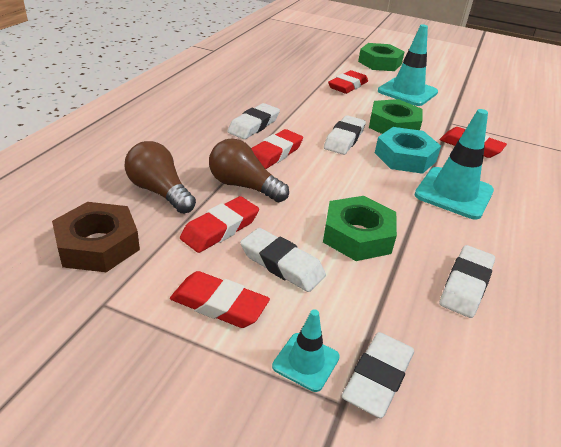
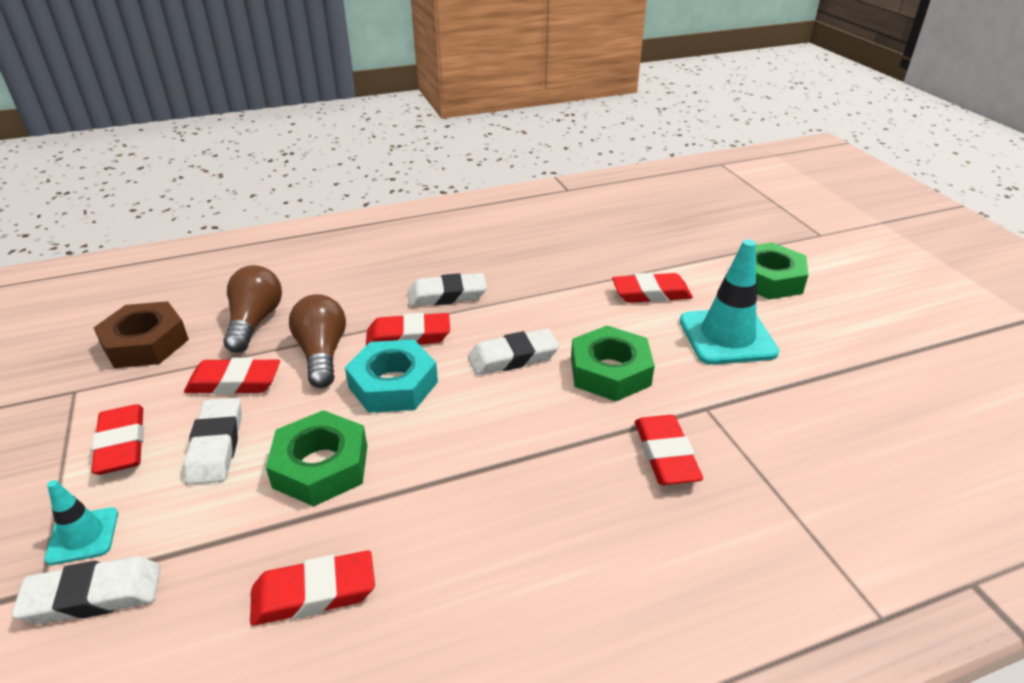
camera: 50 degrees right, 0 degrees up
turquoise nut [375,127,441,174] -> turquoise nut moved to [345,339,438,413]
turquoise traffic cone [415,109,494,219] -> none
white eraser [440,245,495,318] -> red eraser [250,550,375,626]

